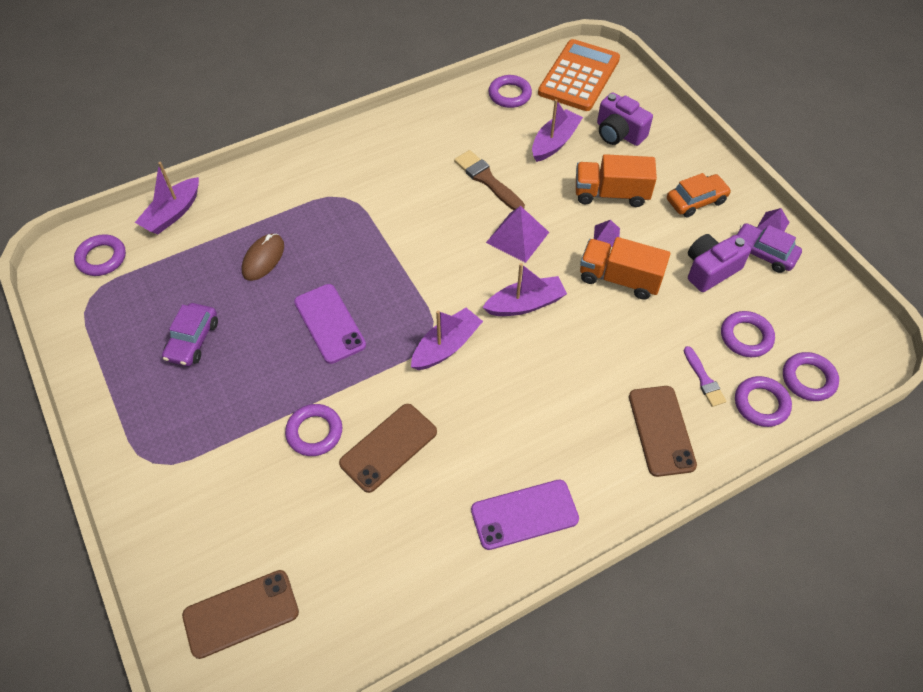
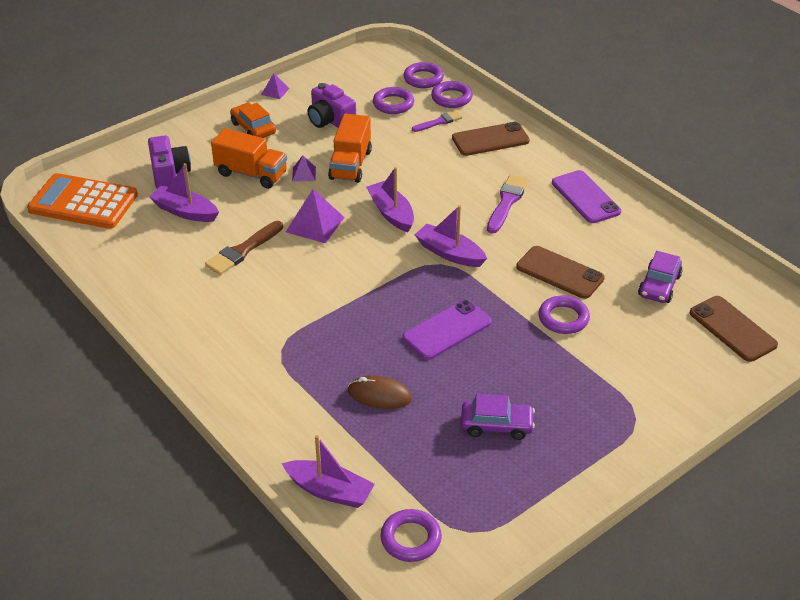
camera: 100 degrees left, 15 degrees down
purple ring [488,75,532,108] -> none
orange truck [576,154,657,207] -> orange truck turned 60 degrees counterclockwise [211,128,287,189]
purple camera [597,92,653,146] -> purple camera turned 45 degrees counterclockwise [148,135,191,189]
purple car [737,223,802,273] -> purple car moved to [638,251,683,303]
none -> purple brush [487,174,529,234]

